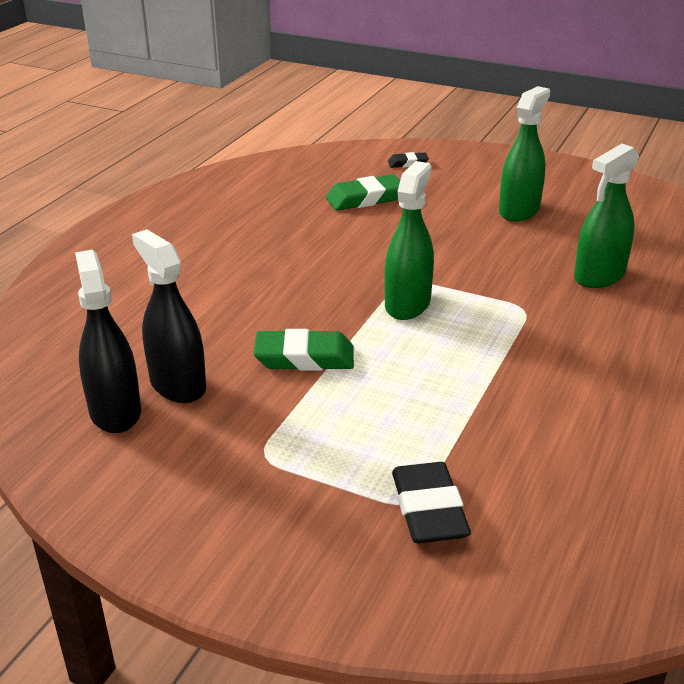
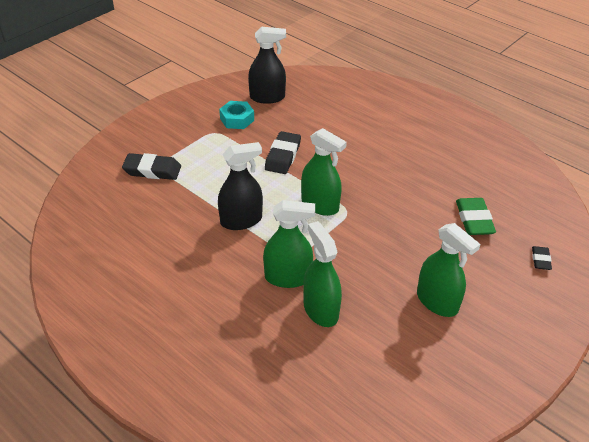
camera: 105 degrees right, 10 degrees up
black spray bottle [132,229,206,403] -> black spray bottle moved to [218,142,263,230]
green eraser [253,329,354,371] -> black eraser [265,131,301,174]
none -> turquoise nut [219,101,254,129]
none -> green spray bottle [263,200,315,288]

